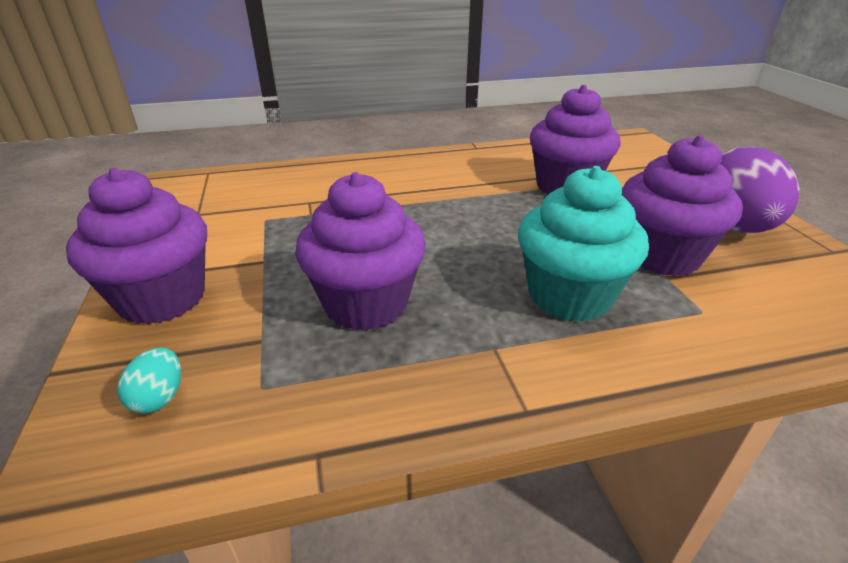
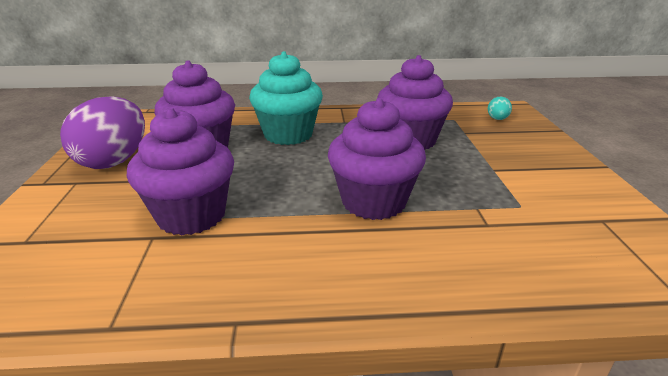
camera: 170 degrees left, 5 degrees down
purple cupcake [66,168,207,325] -> purple cupcake moved to [328,98,426,220]

